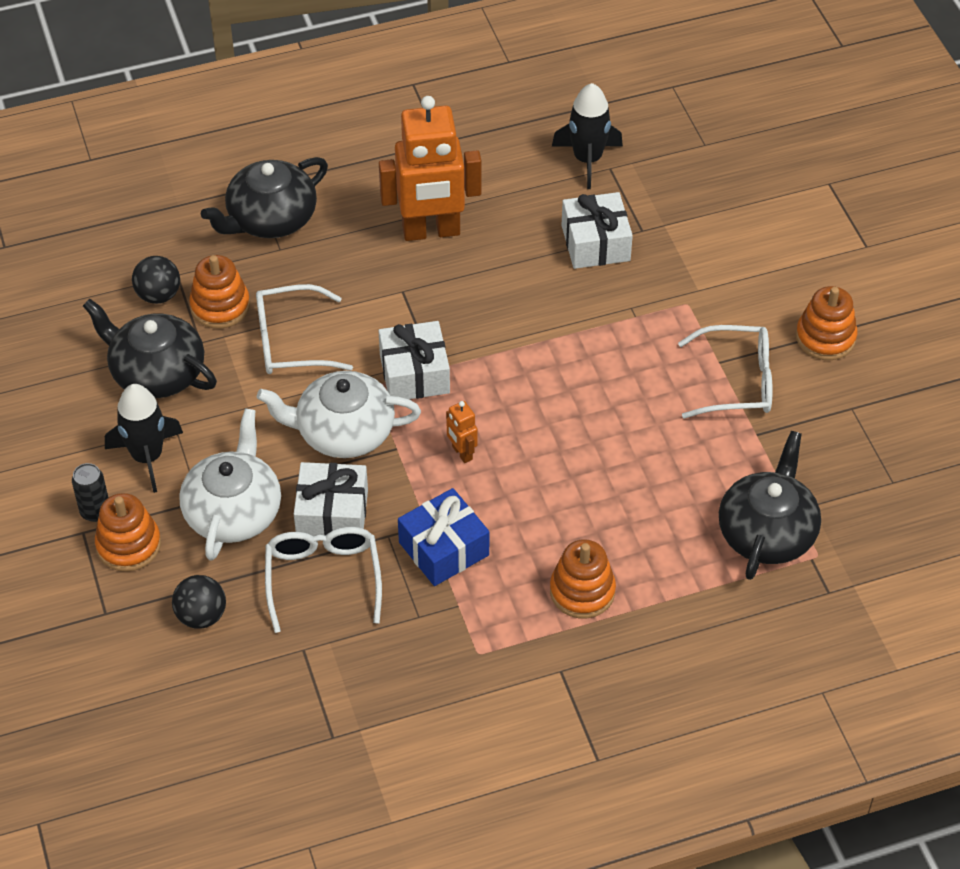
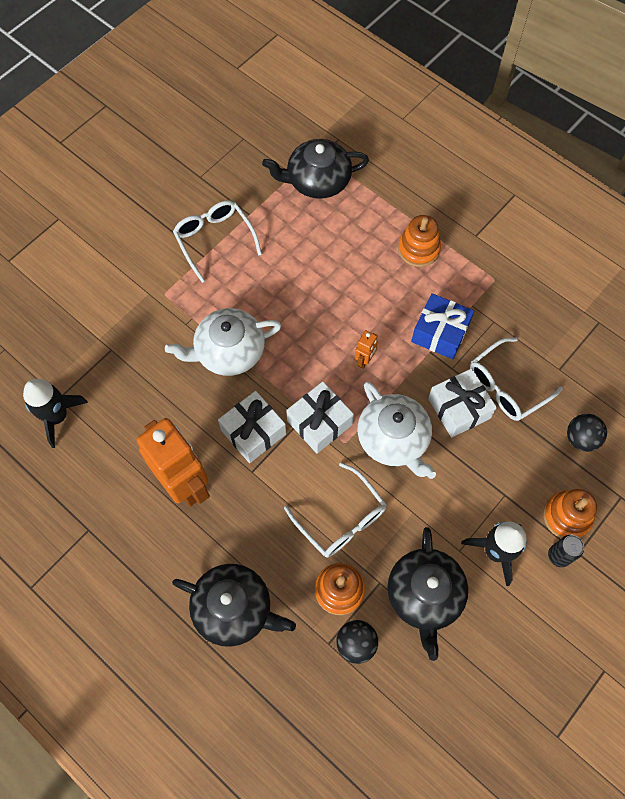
camera: 120 degrees left, 15 degrees up
white teapot [179,409,281,561] -> white teapot moved to [165,308,282,376]
white gift [562,192,633,269] -> white gift moved to [218,391,286,463]
orange stacking toy [796,286,857,360] -> none

